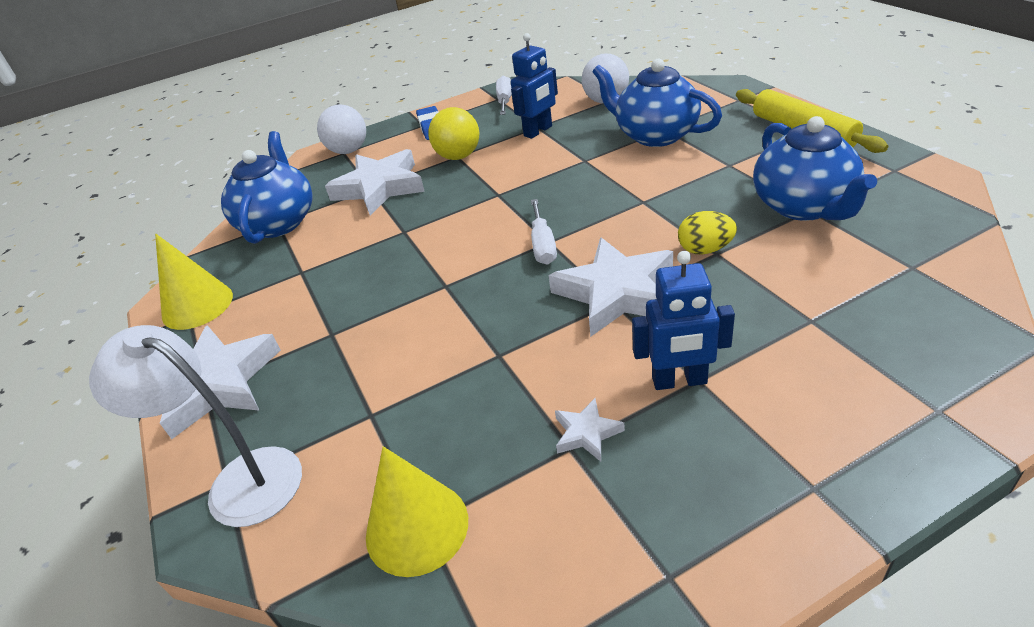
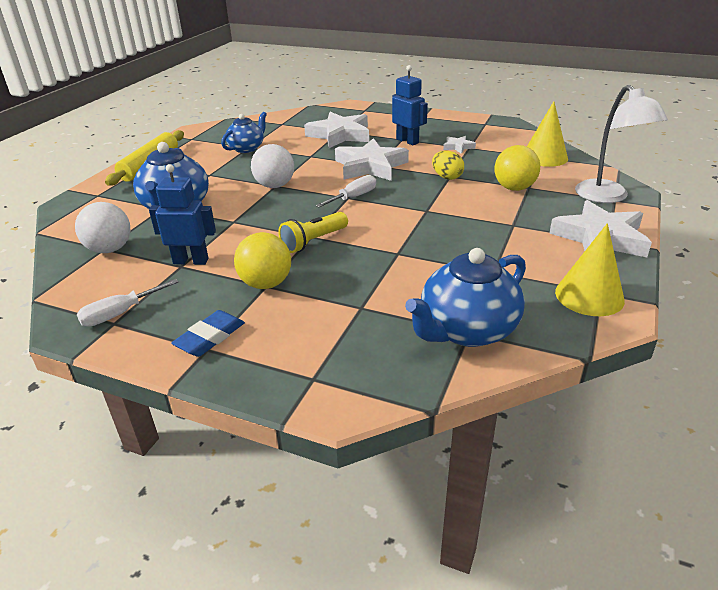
camera: 135 degrees left, 5 degrees down
white ball [317,104,366,154] -> white ball moved to [251,144,294,188]
white star [325,149,425,216] -> white star moved to [304,112,369,148]
yellow egg [678,211,737,255] -> yellow egg moved to [432,151,464,180]
blue teapot [753,116,877,221] -> blue teapot [221,112,267,153], size x0.63
none -> yellow flashlight [278,212,348,253]
none -> yellow ball [494,145,540,191]

